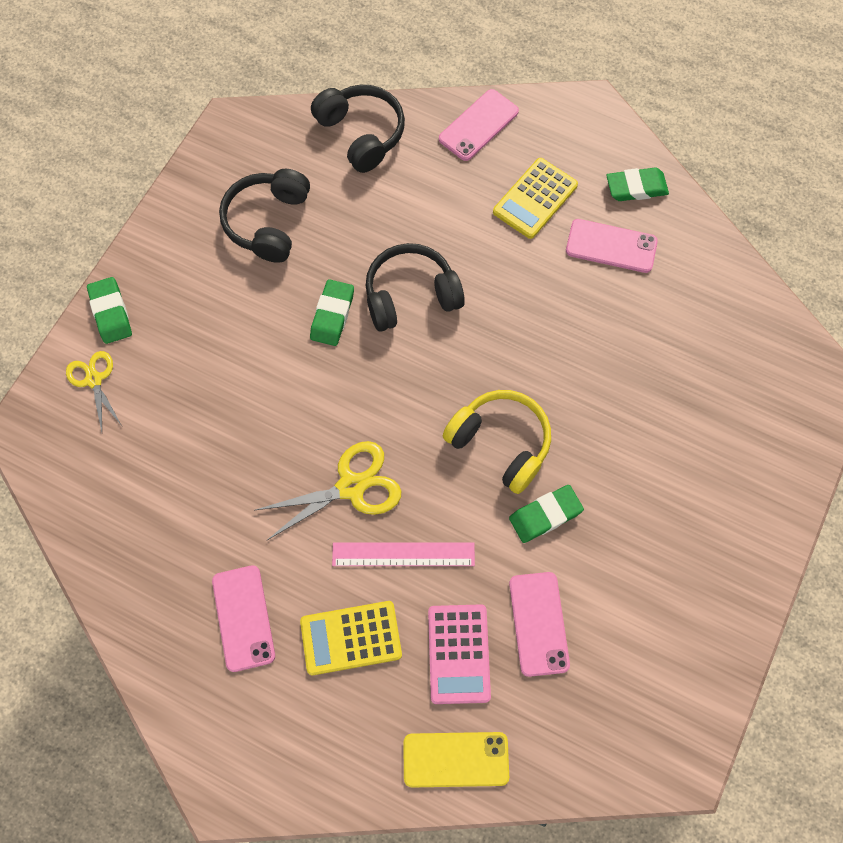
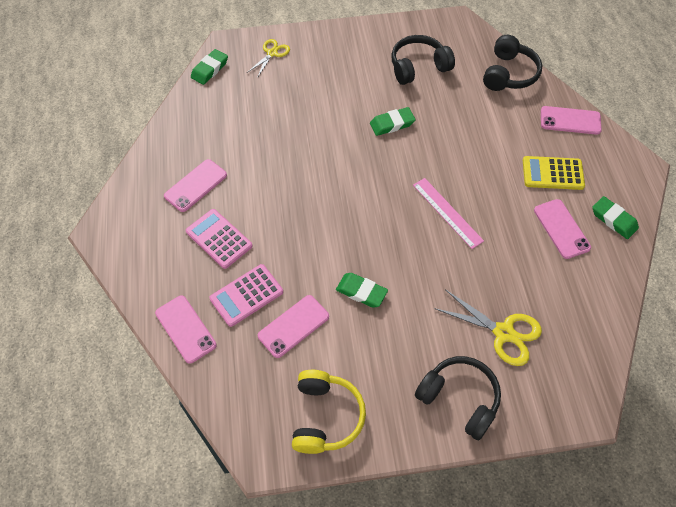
camera: 55 degrees right, 10 degrees down
green eraser [87,277,132,344] -> green eraser moved to [191,49,228,85]
yellow scissors [255,441,401,541] -> yellow scissors moved to [434,289,542,366]
yellow calculator [300,601,402,675] -> pink calculator [186,209,253,269]
pink ruler [332,542,475,566] -> pink ruler moved to [413,178,484,249]
black headphones [366,243,465,332] -> black headphones moved to [415,356,501,441]
yellow phone [403,732,509,788] -> pink phone [155,296,217,364]
yellow headphones [443,390,551,494] -> yellow headphones moved to [292,370,366,454]

